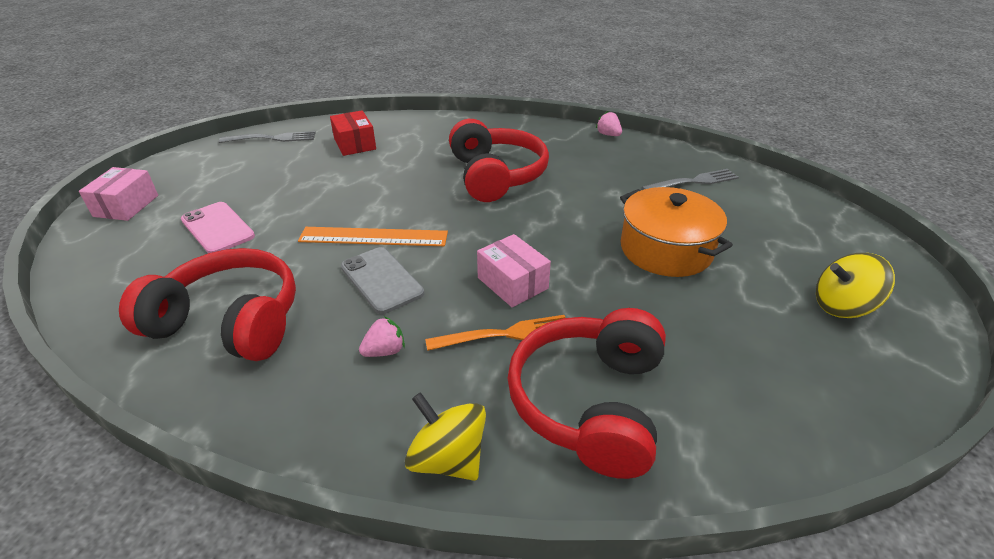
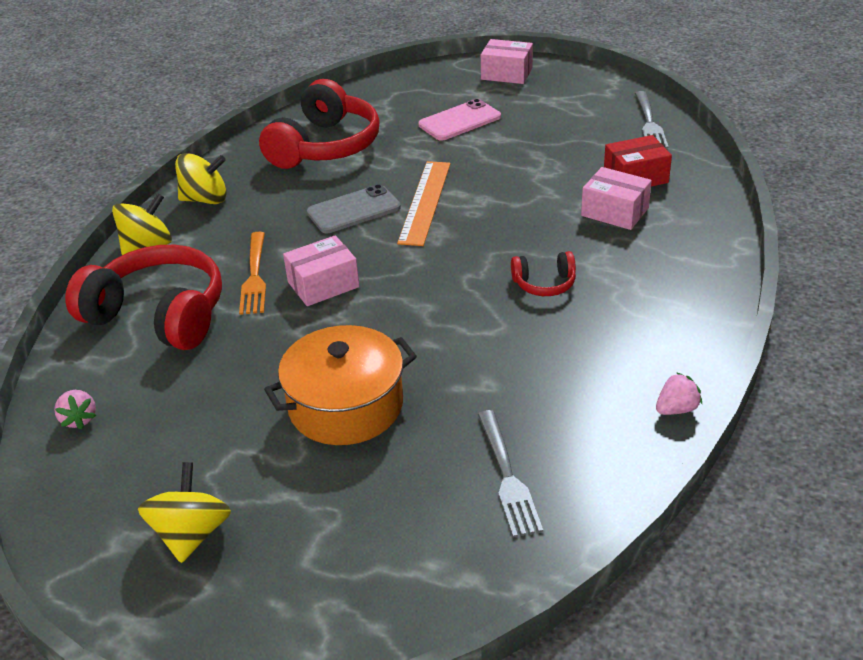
camera: 100 degrees right, 0 degrees up
pink strawberry [359,316,405,357] -> pink strawberry moved to [54,390,96,430]
red headphones [449,119,549,202] -> red headphones [511,251,576,296], size x0.46
none -> yellow spinning top [175,153,227,204]
none -> pink box [581,167,652,230]

